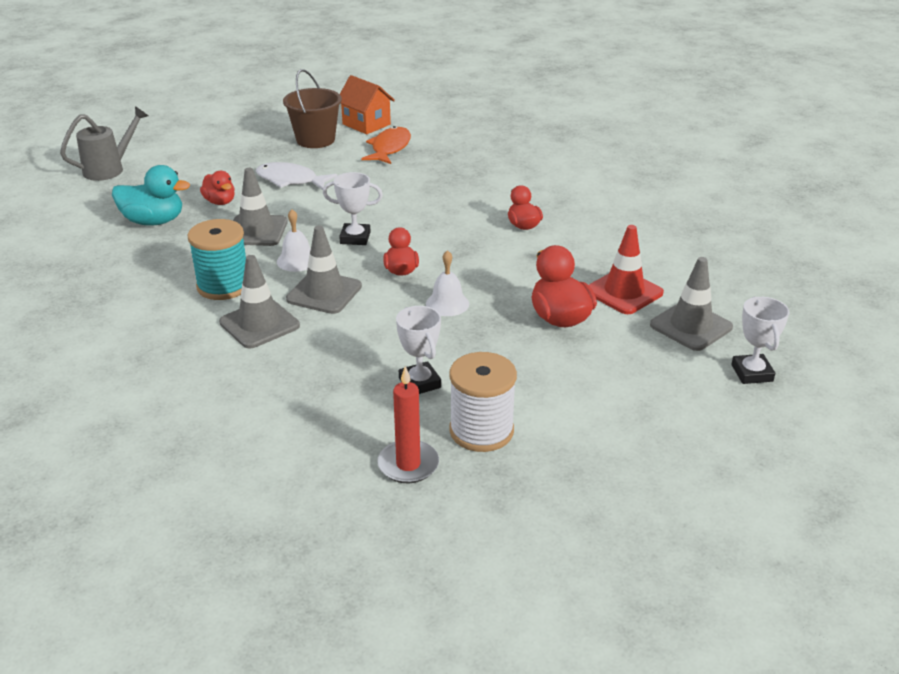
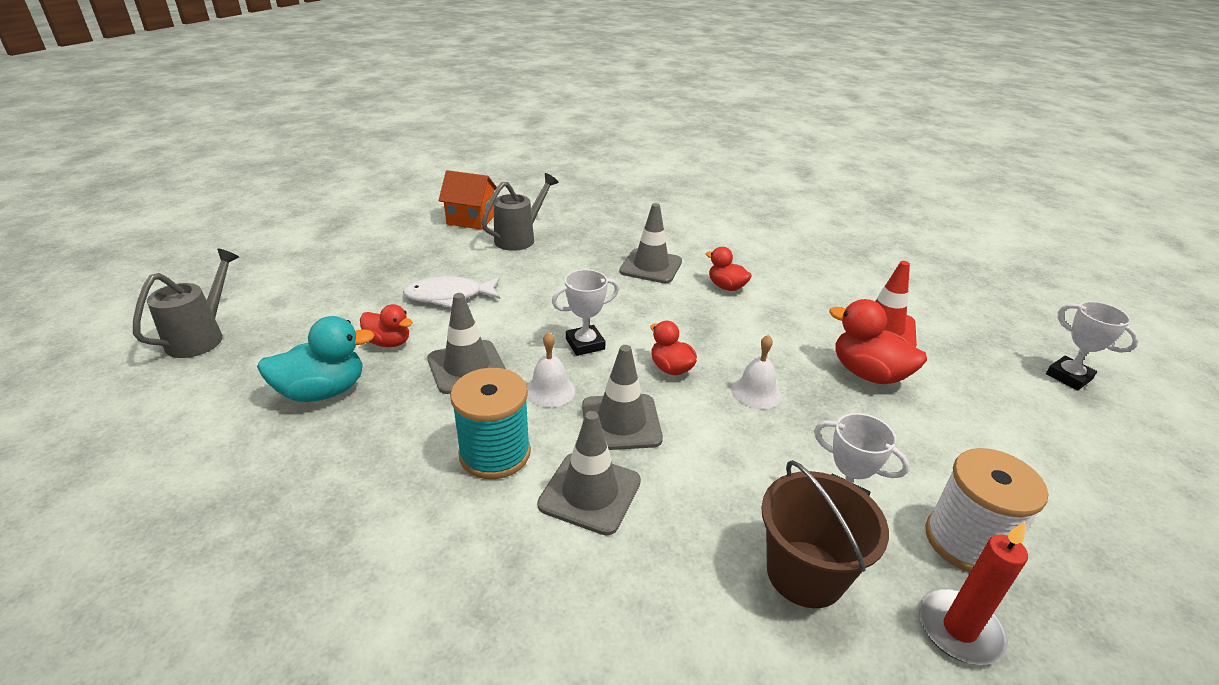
camera: 30 degrees left, 0 degrees up
brown bucket [283,69,342,148] -> brown bucket moved to [761,460,889,608]
orange fish [362,126,411,164] -> grey watering can [482,173,558,251]
grey traffic cone [650,257,733,351] -> grey traffic cone moved to [619,203,682,283]

